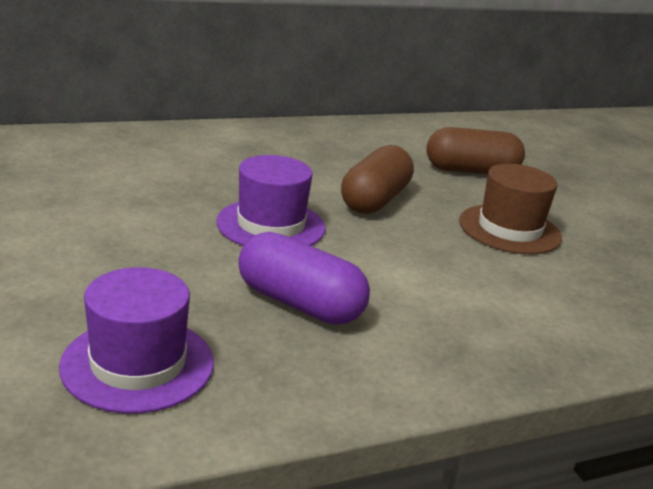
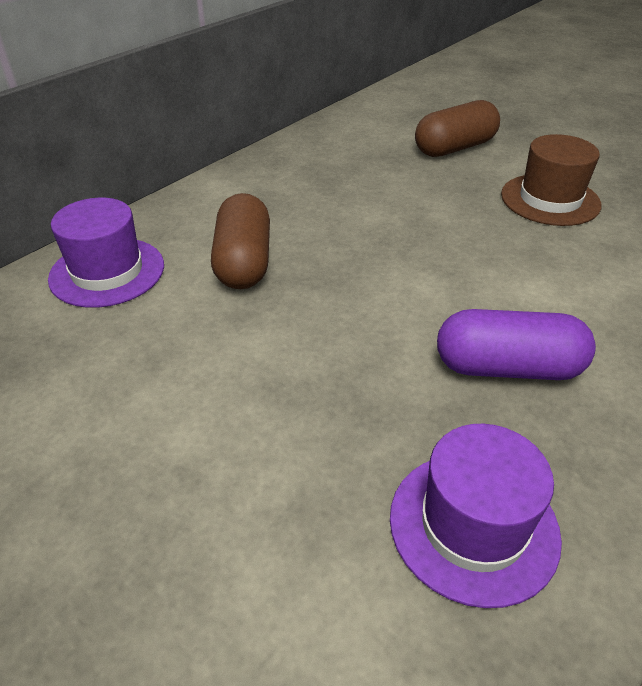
camera: 25 degrees left, 15 degrees up
purple hat [216,155,326,246] -> purple hat moved to [48,198,164,308]
brown capsule [341,145,414,214] -> brown capsule moved to [211,193,270,289]

